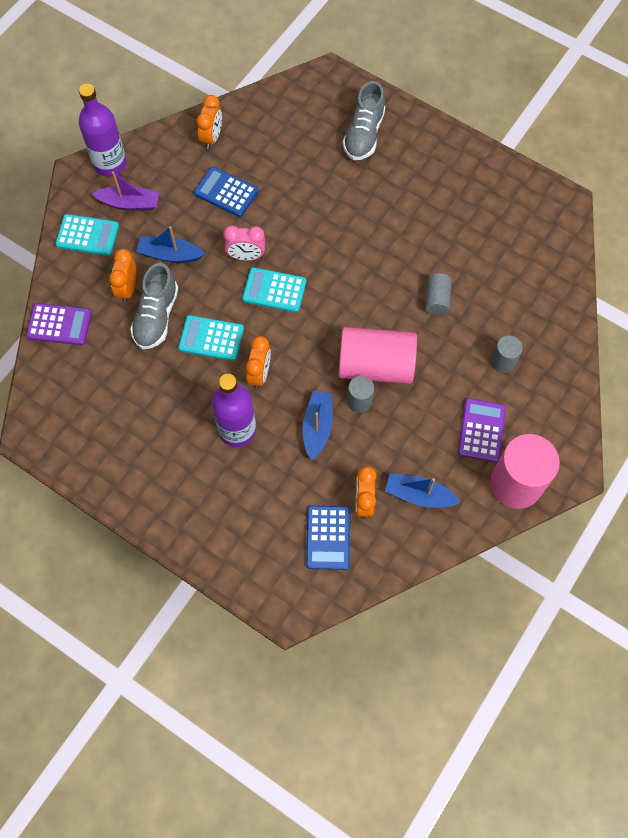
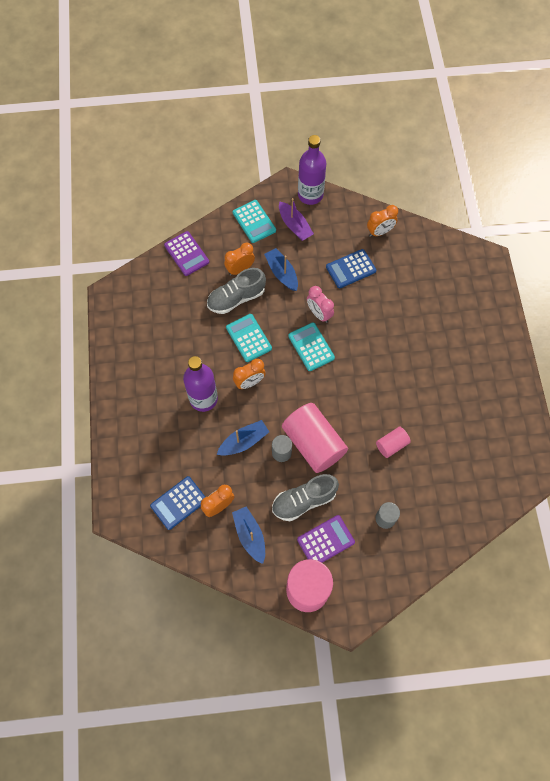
camera: 50 degrees right, 0 degrees up
blue calculator [194,167,259,217] -> blue calculator turned 105 degrees counterclockwise [326,249,376,288]
grey shoe [343,81,385,160] -> grey shoe moved to [272,474,339,521]
grey cylinder [425,273,452,315] -> pink cylinder [376,427,411,458]

